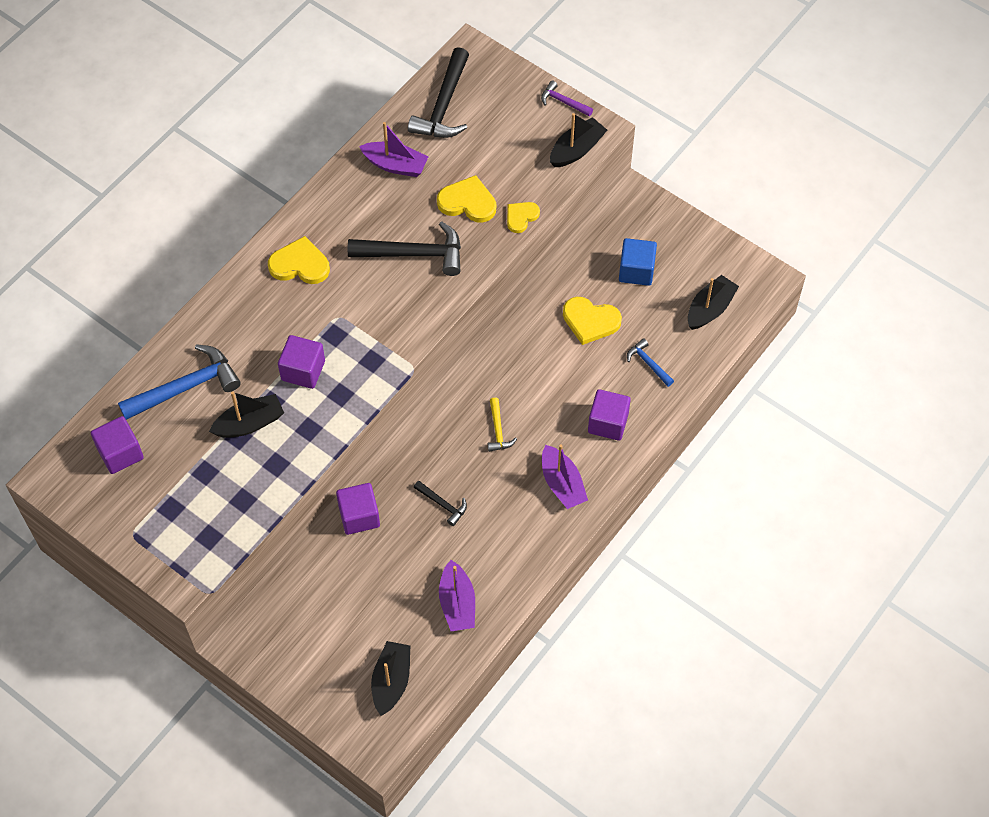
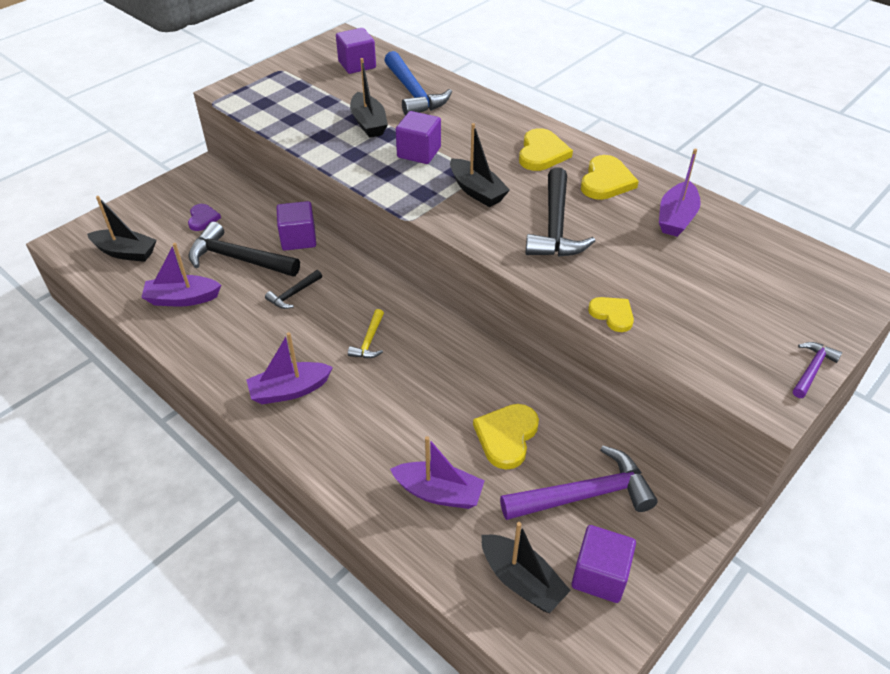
camera: 95 degrees right, 15 degrees down
black hammer [408,47,469,138] -> black hammer moved to [188,222,300,276]
yellow heart [437,175,496,223] -> yellow heart moved to [581,155,639,200]
yellow hammer [488,397,517,452] -> yellow hammer turned 75 degrees counterclockwise [348,309,384,358]
black boat [550,113,607,167] -> black boat moved to [450,123,510,207]
purple cube [588,389,631,441] -> purple cube moved to [571,525,636,603]
blue cube [619,238,657,286] -> purple hammer [500,446,658,520]
blue hammer [627,338,674,387] -> purple boat [390,436,485,509]
none -> purple heart [188,204,221,231]

